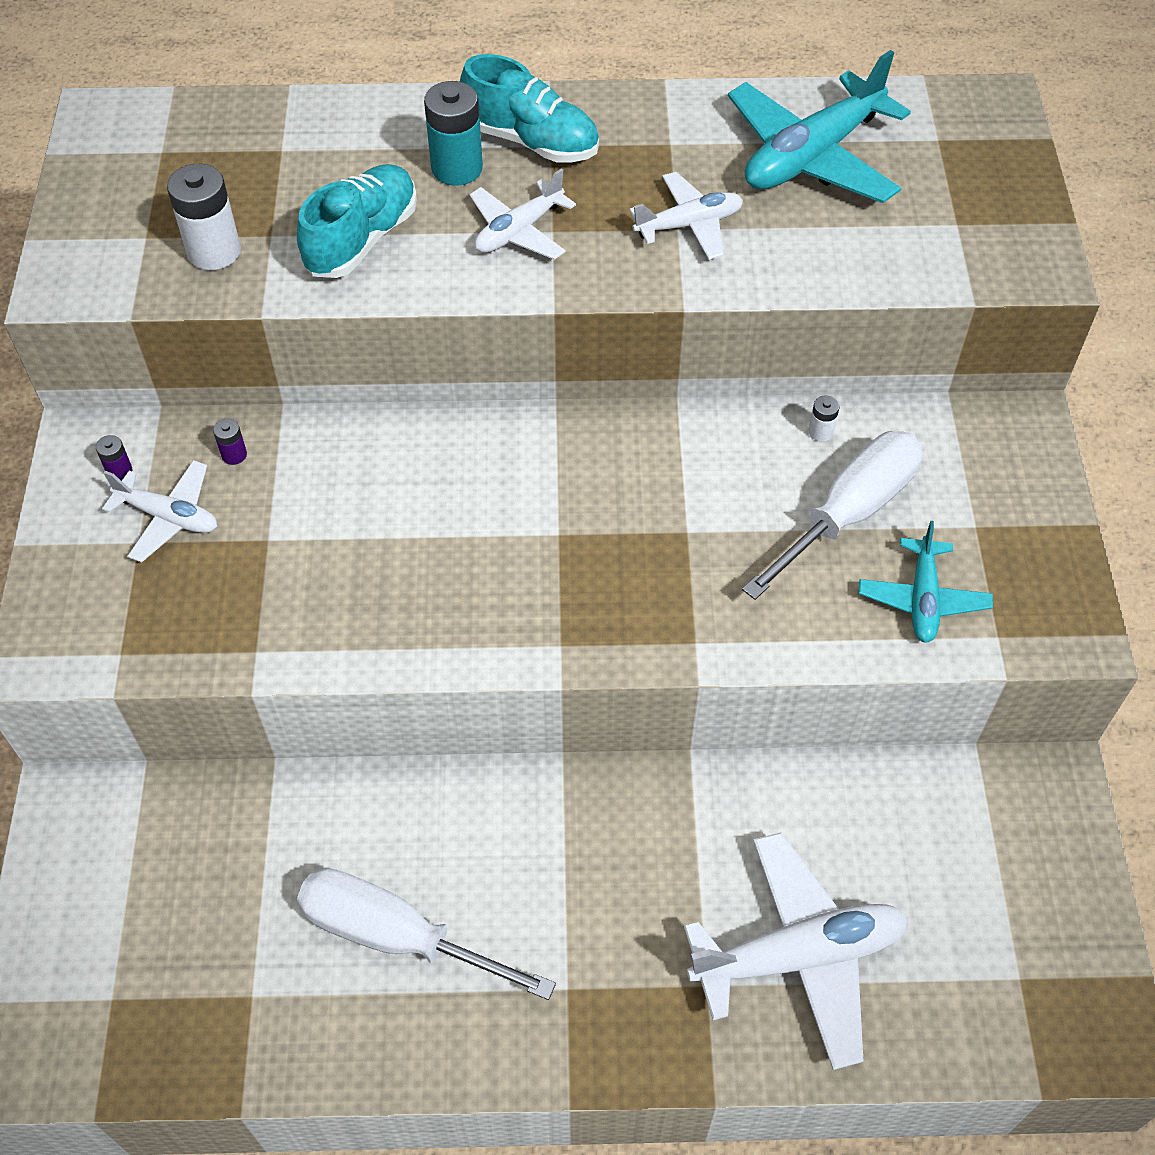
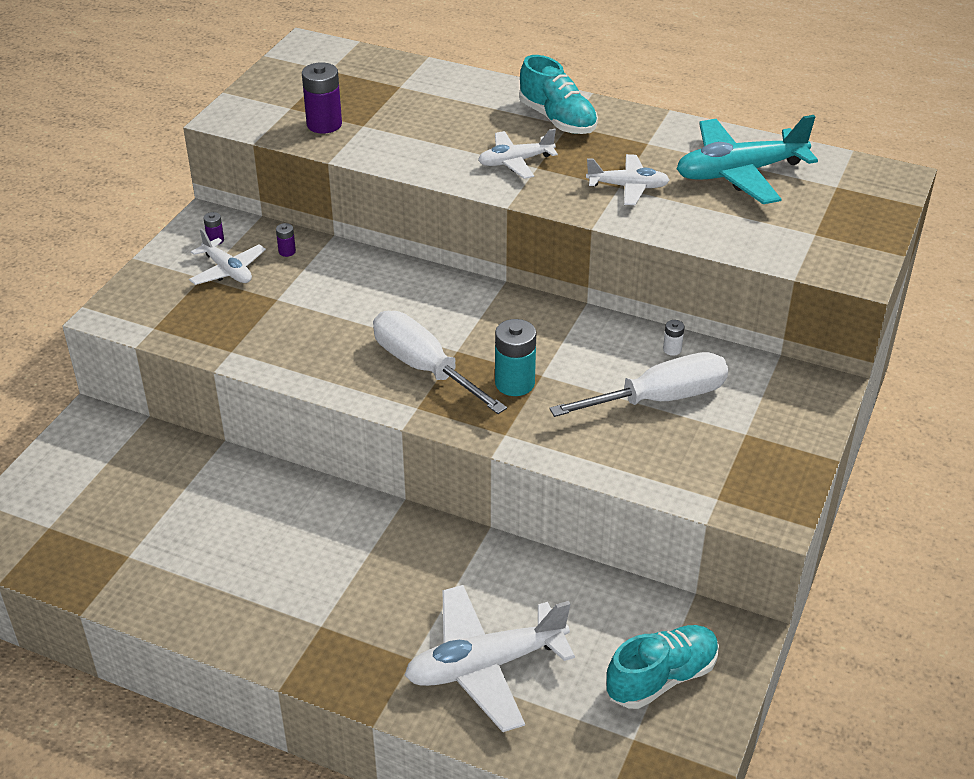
camera: 25 degrees right, 15 degrees down
white battery [167,164,241,270] -> purple battery [302,62,342,134]
turquoise shoe [297,164,417,278] -> turquoise shoe moved to [606,625,719,709]
white screwdriver [297,868,556,1000] -> white screwdriver moved to [373,311,507,414]
turquoise battery [424,81,483,186] -> turquoise battery moved to [495,319,536,396]
white plane [684,832,908,1070] -> white plane turned 150 degrees clockwise [404,585,575,732]
turquoise plane [859,521,993,643] -> none

